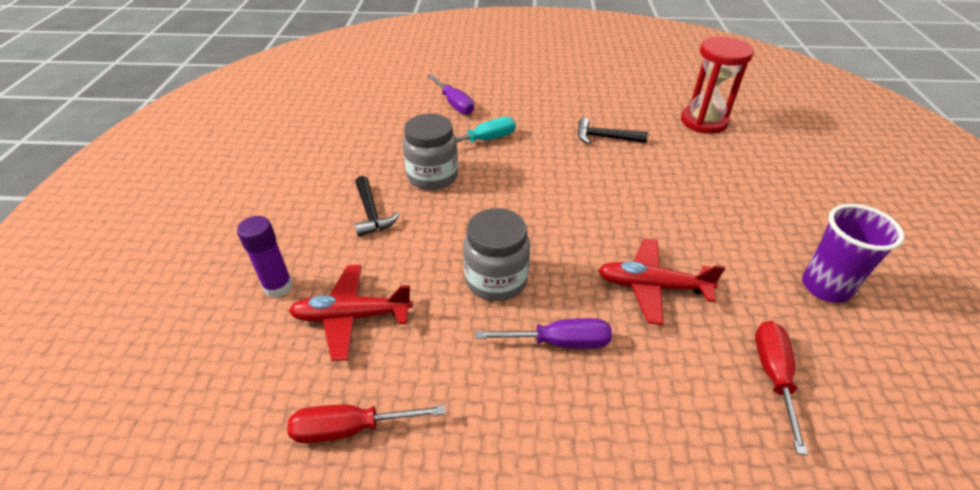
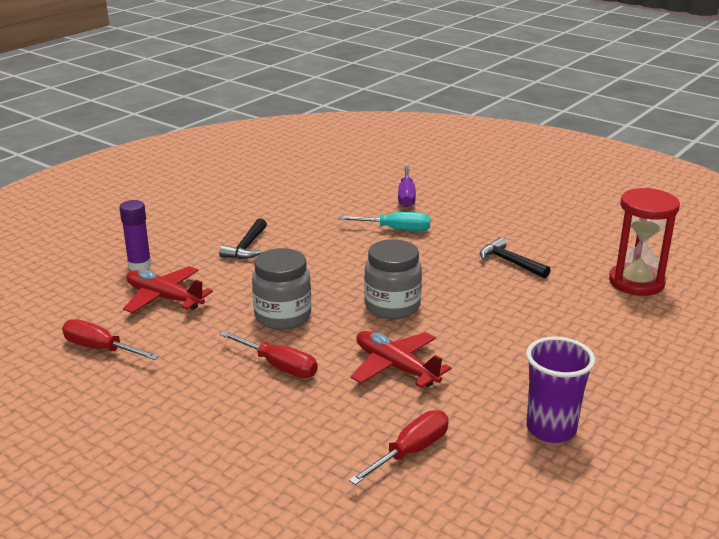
camera: 35 degrees right, 15 degrees down
grey jar [403,114,458,190] -> grey jar moved to [364,239,422,319]
purple screwdriver [475,318,612,349] -> red screwdriver [220,331,318,378]

